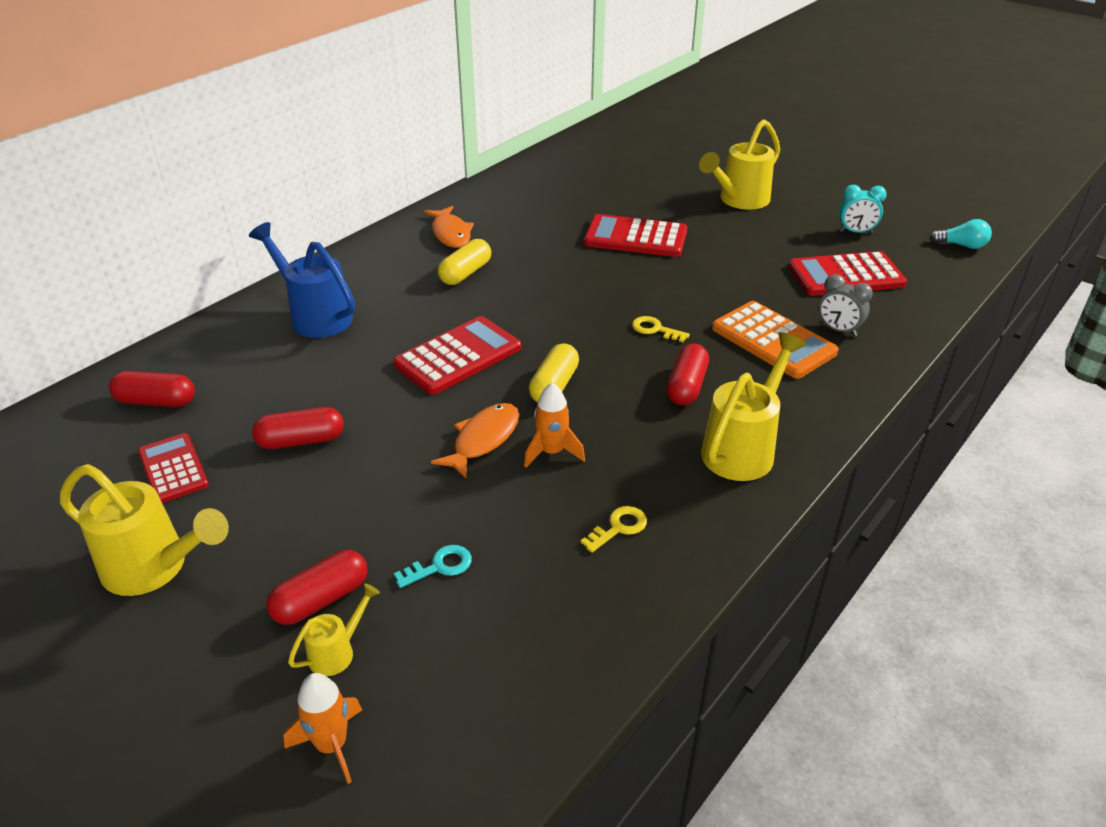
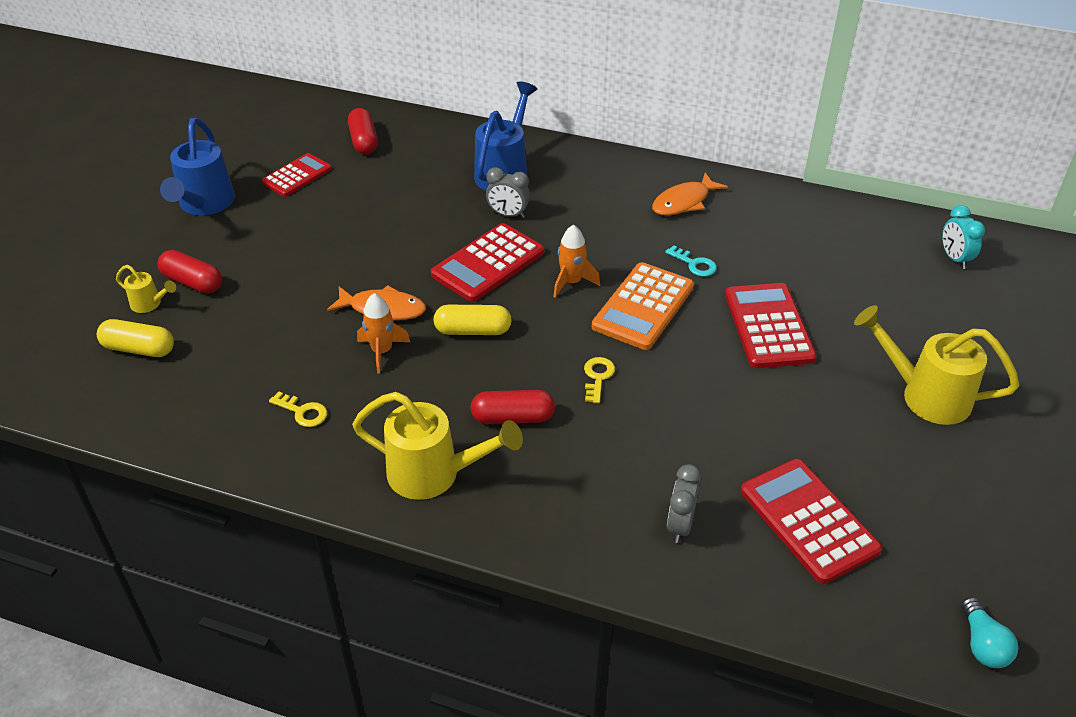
camera: 70 degrees right, 5 degrees up
yellow watering can [60,464,229,596] -> blue watering can [160,118,235,215]
red capsule [252,407,344,449] -> none
orange rocket [283,673,362,784] -> orange rocket moved to [553,224,600,298]
red calculator [393,316,521,395] -> red calculator turned 105 degrees clockwise [431,223,544,302]
turquoise key [394,545,472,588] -> turquoise key moved to [665,245,717,277]
yellow capsule [438,239,491,285] -> yellow capsule moved to [97,319,174,357]
orange calculator [712,301,839,379] -> orange calculator moved to [592,262,694,350]
turquoise clock [839,185,887,233] -> turquoise clock moved to [942,205,985,269]
none -> grey clock [486,167,530,218]

